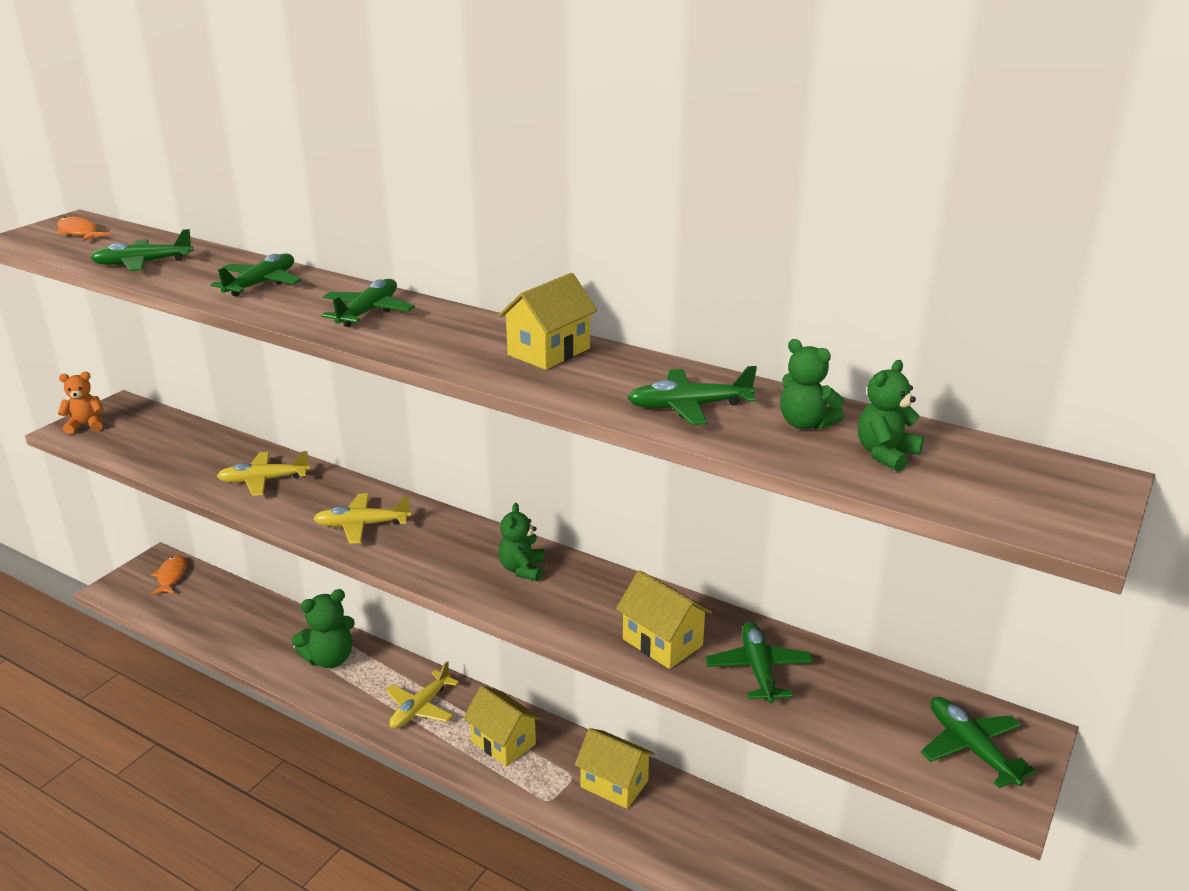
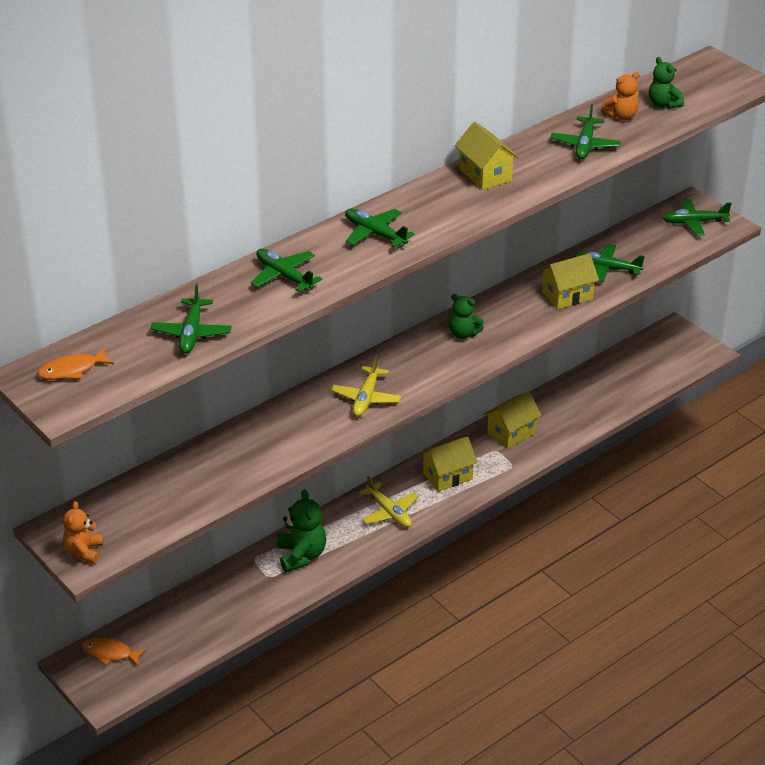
camera: 70 degrees left, 10 degrees up
yellow plane [217,451,310,496] -> none
green teddy bear [780,339,844,430] -> orange teddy bear [601,72,640,120]

